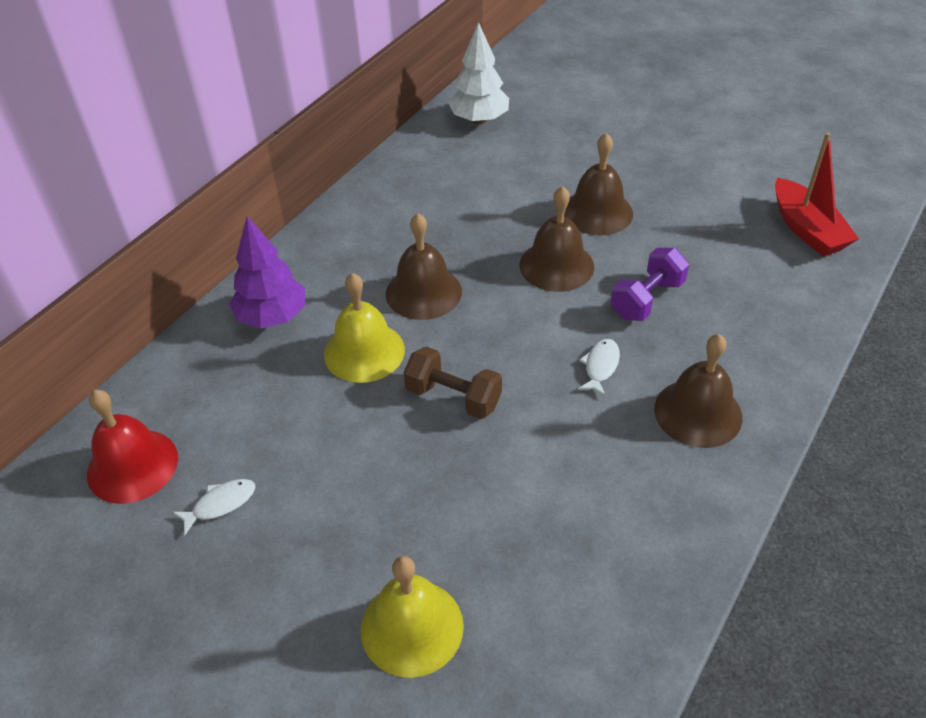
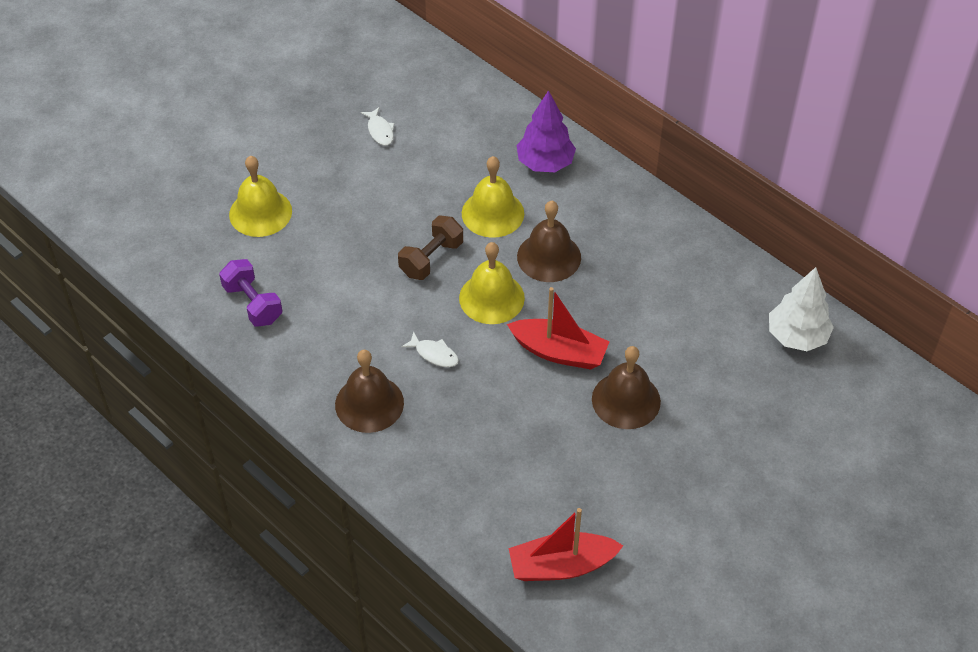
camera: 100 degrees right, 5 degrees up
red bell [87,390,178,504] -> none
brown bell [519,186,594,292] -> red boat [507,287,609,370]
purple dumbbell [611,248,689,321] -> purple dumbbell moved to [219,259,282,327]
none -> yellow bell [459,242,525,324]

